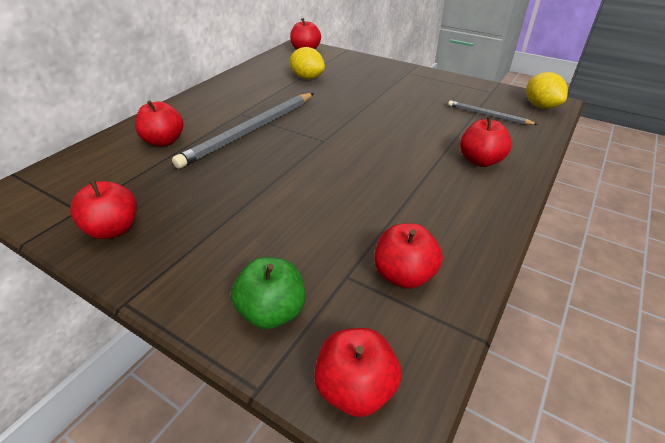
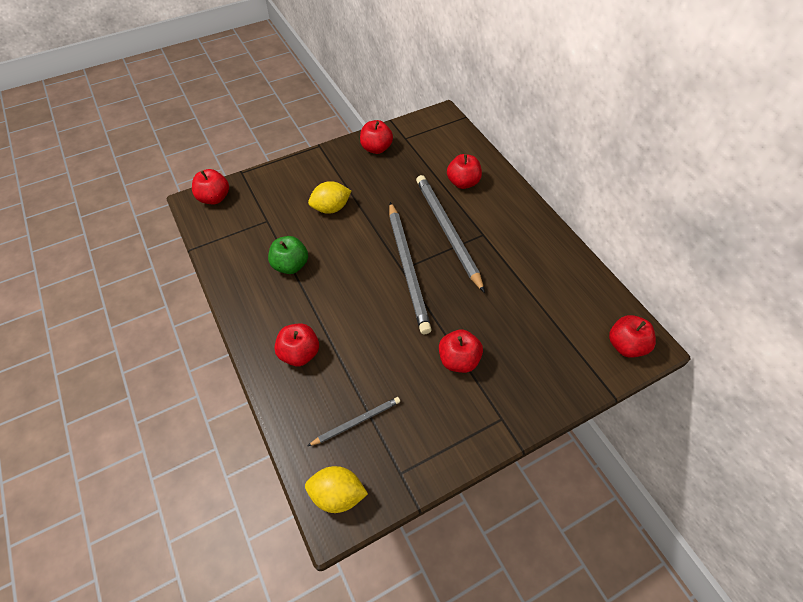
camera: 120 degrees right, 15 degrees up
green apple [231,257,305,329] -> green apple moved to [268,236,308,274]
yellow lemon [290,47,325,80] -> yellow lemon moved to [308,181,351,214]
red apple [374,223,443,289] -> red apple moved to [439,330,483,373]
none -> grey pencil [389,202,432,334]

